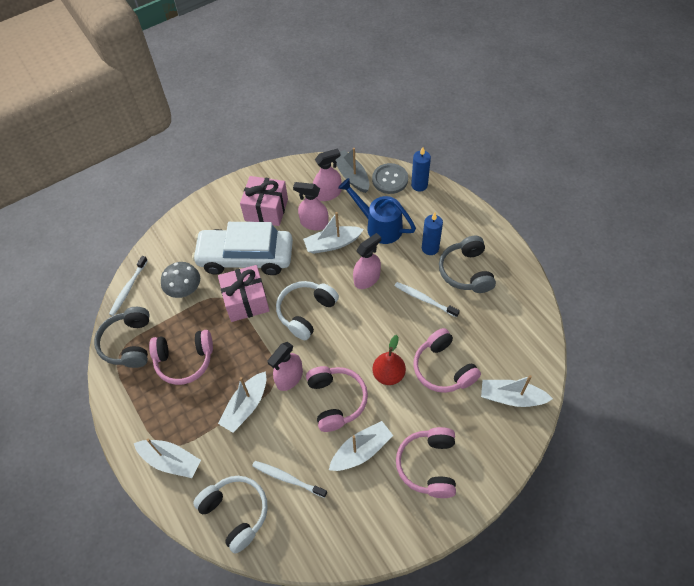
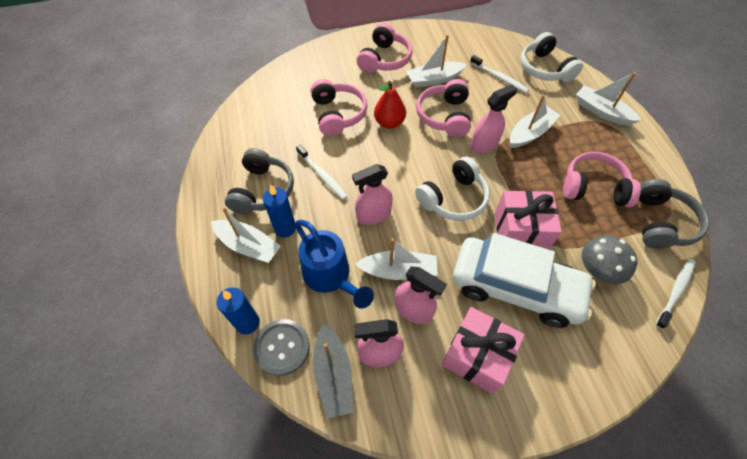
camera: 165 degrees left, 0 degrees up
white boat [481,375,553,407] -> white boat moved to [211,207,281,263]

